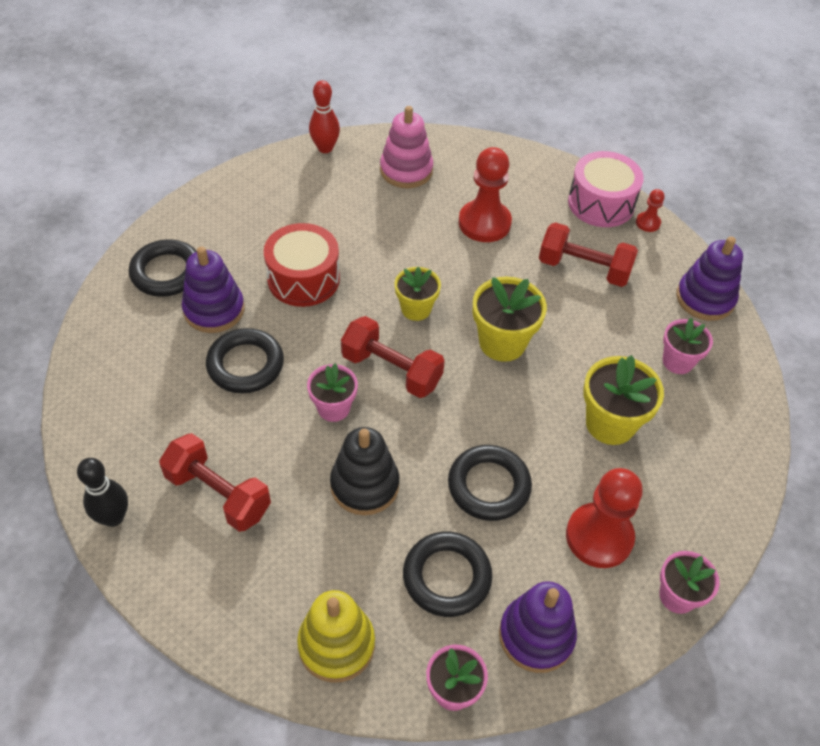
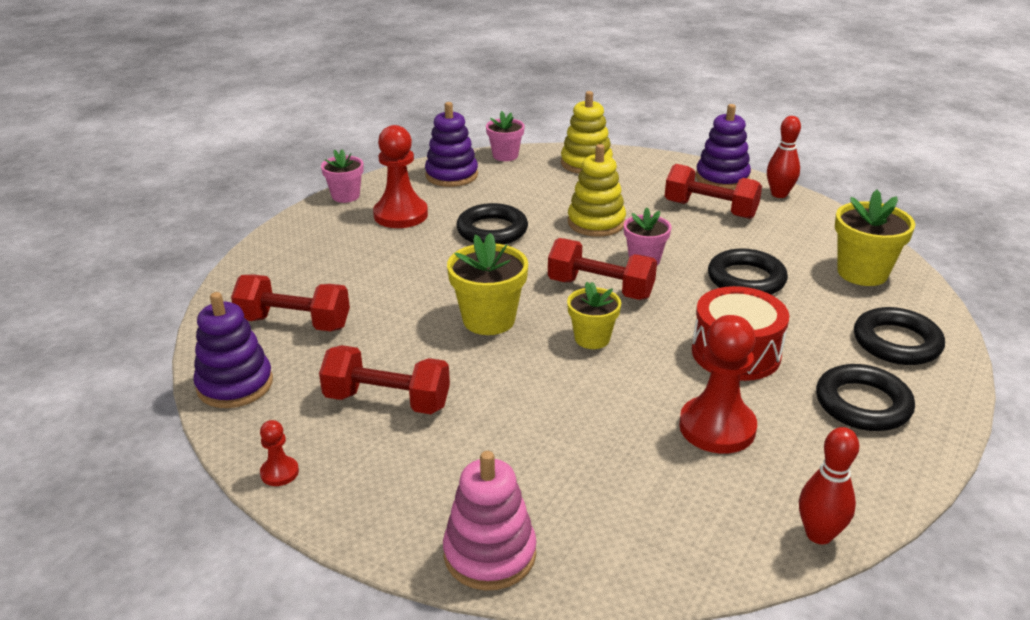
camera: 175 degrees right, 20 degrees down
black bowling pin [77,458,128,527] -> red bowling pin [767,116,801,198]
purple stacking toy [182,247,244,333] -> purple stacking toy moved to [696,104,751,189]
black stacking toy [330,427,399,515] -> yellow stacking toy [568,144,626,237]
pink stacking toy [380,106,433,188] -> pink stacking toy moved to [443,451,537,590]
black ring [403,532,492,617] -> black ring moved to [816,364,915,431]
red pawn [459,147,512,242] -> red pawn moved to [679,315,757,454]
pink drum [568,151,644,227] -> none
yellow flower pot [583,355,664,445] -> yellow flower pot moved to [835,190,915,286]
pink flower pot [663,318,713,374] -> red dumbbell [231,274,350,331]

